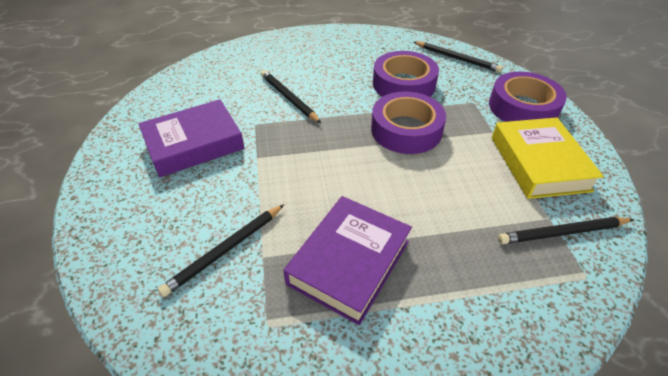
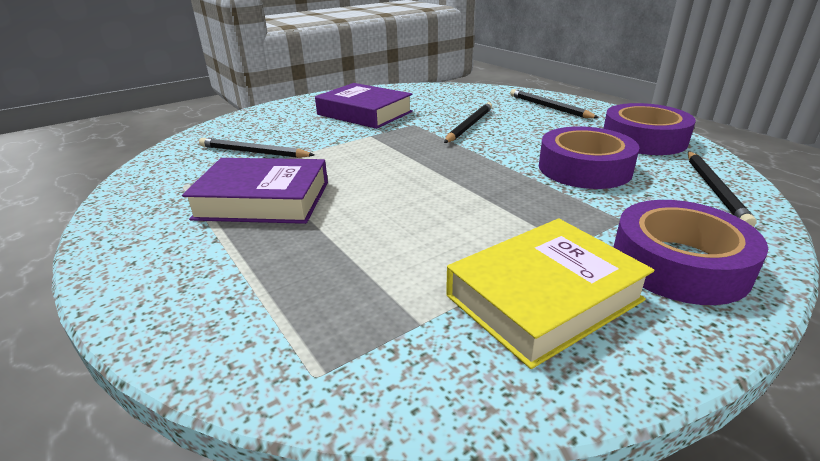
camera: 65 degrees right, 15 degrees down
purple tape [371,92,446,154] -> purple tape moved to [603,103,696,155]
black pencil [498,217,634,244] -> black pencil moved to [510,89,599,119]

